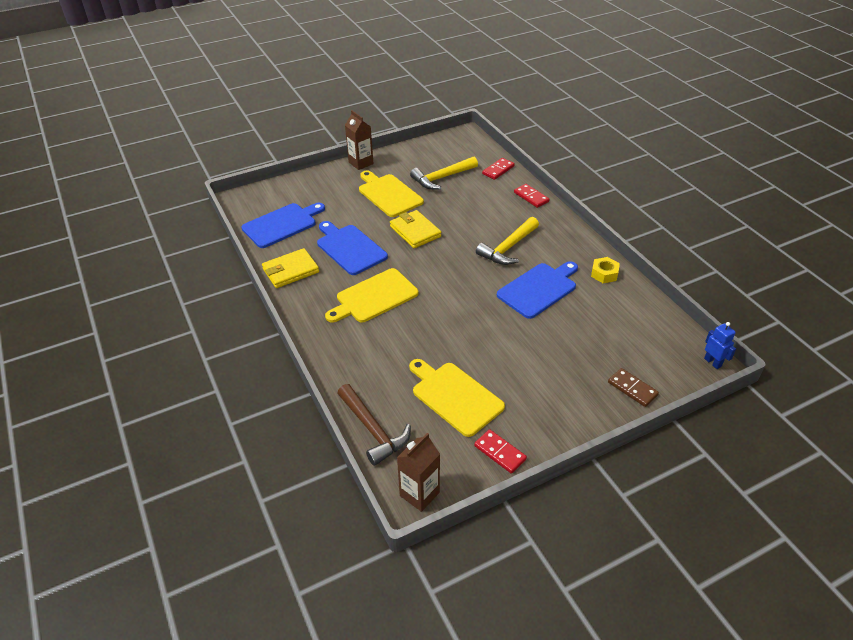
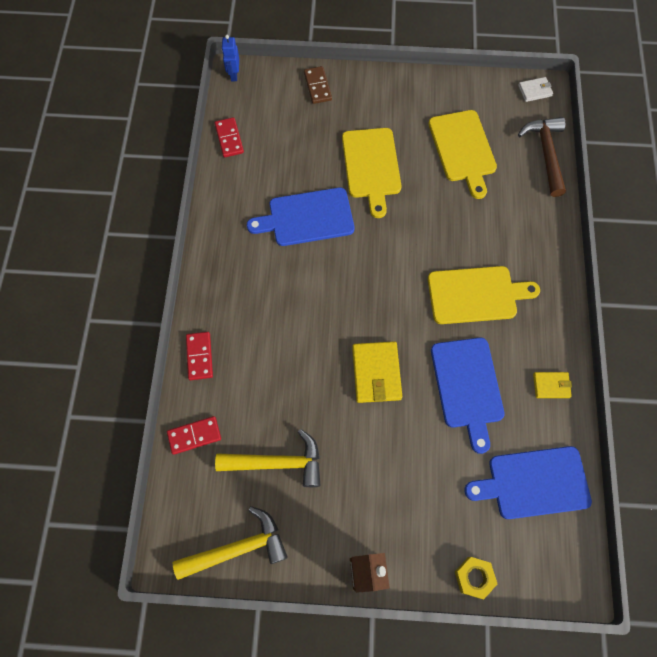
camera: 150 degrees left, 25 degrees up
yellow wallet [262,248,319,288] -> yellow wallet [533,372,572,398], size x0.58
yellow cutting board [359,171,424,217] -> yellow cutting board moved to [342,128,401,218]
brown carton [397,433,440,512] -> white wallet [518,77,553,102]
red domino [474,429,527,473] -> red domino moved to [215,117,244,157]
yellow hammer [476,217,539,265] -> yellow hammer moved to [173,506,288,580]
yellow nut [591,257,620,283] -> yellow nut moved to [455,557,497,599]

